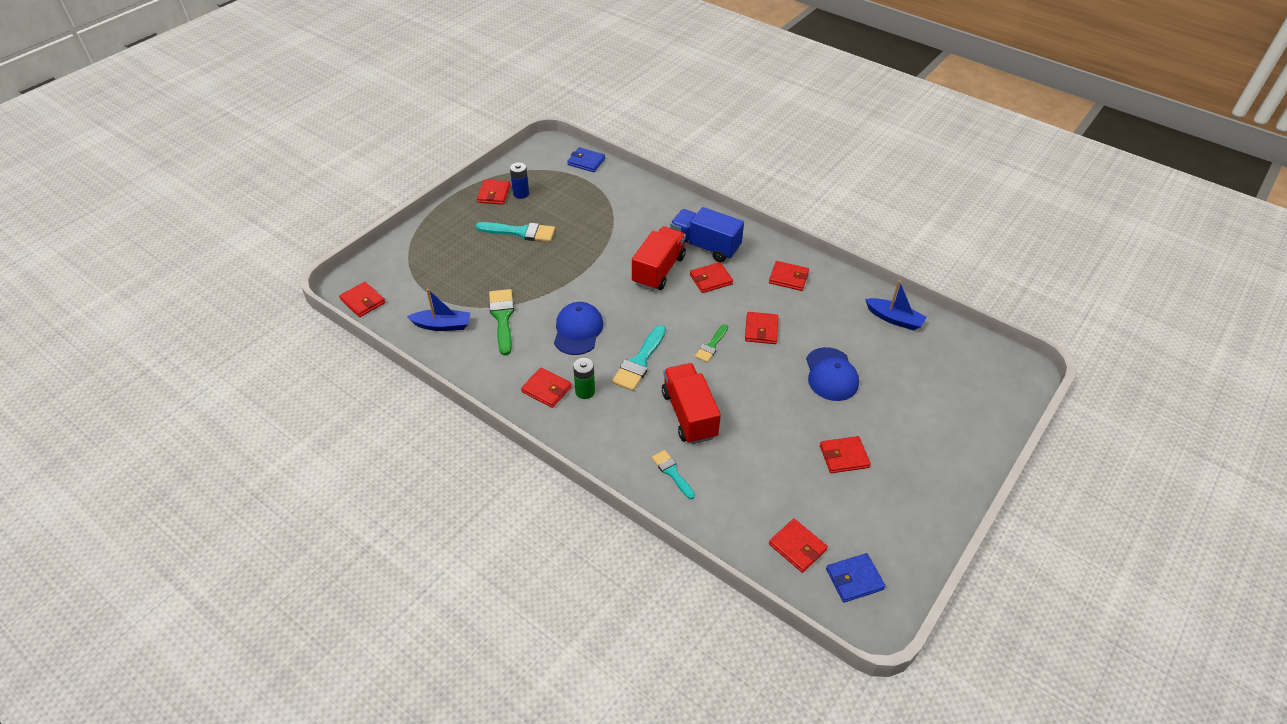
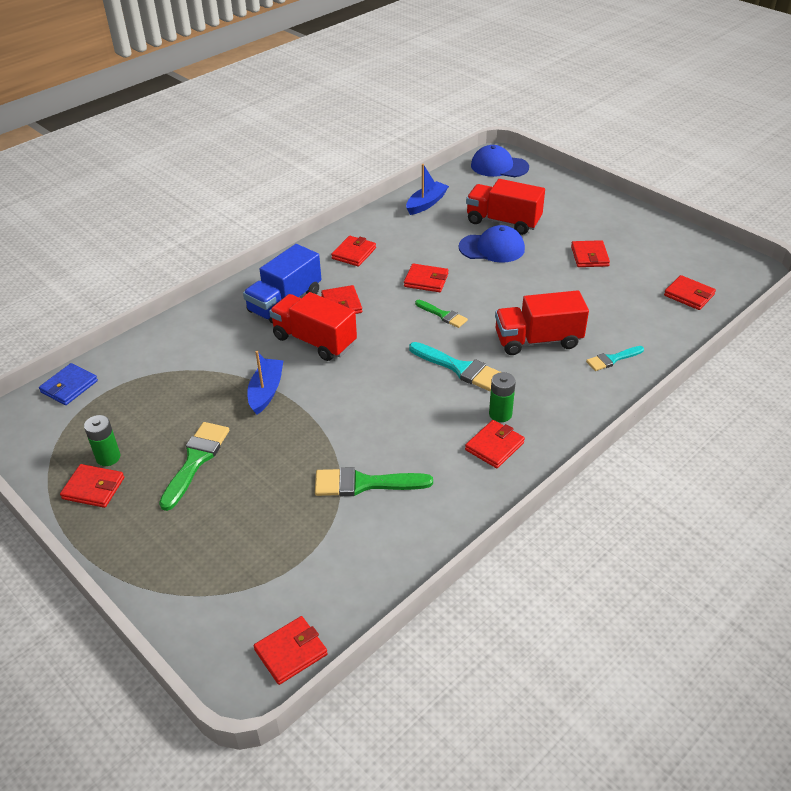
camera: 80 degrees left, 5 degrees down
blue boat [407,289,470,331] -> blue boat moved to [247,351,284,415]
turquoise brush [476,222,555,242] -> green brush [159,422,229,511]
blue battery [510,162,529,199] -> green battery [84,415,121,466]
blue cap [554,302,604,355] -> blue cap moved to [471,145,529,177]
red wallet [769,519,828,573] -> red wallet turned 75 degrees clockwise [664,275,716,310]
blue wallet [826,553,886,603] -> none
none -> red truck [466,179,545,235]

